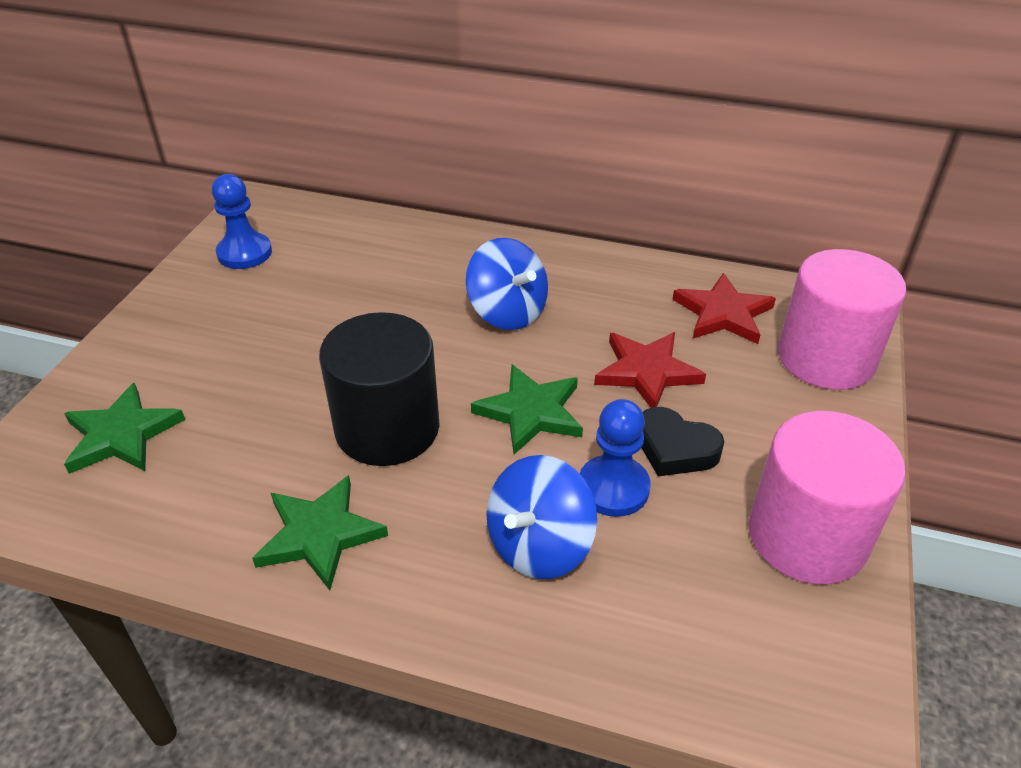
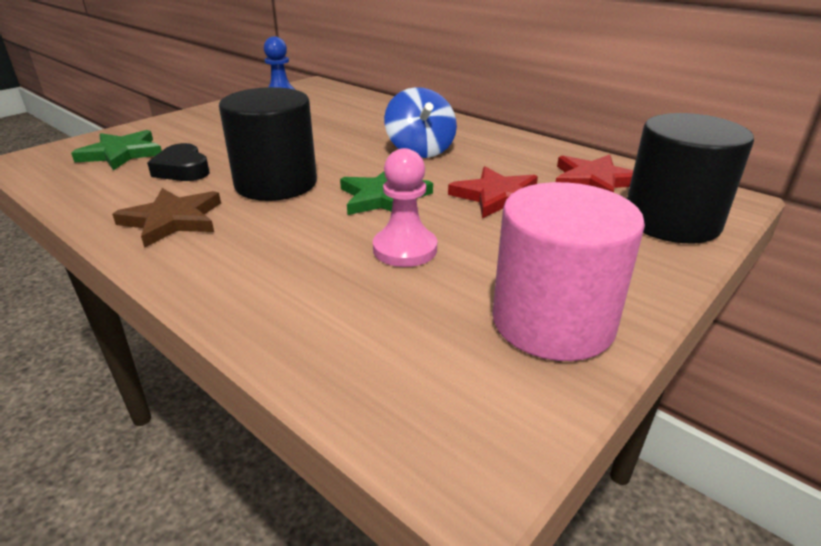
camera: 25 degrees right, 10 degrees down
green star [252,475,388,590] -> brown star [112,188,221,248]
blue spinning top [486,455,597,579] -> none
blue pawn [579,399,651,517] -> pink pawn [373,148,437,267]
black heart [642,407,724,476] -> black heart moved to [147,143,210,181]
pink cylinder [778,249,906,390] -> black cylinder [627,113,754,243]

